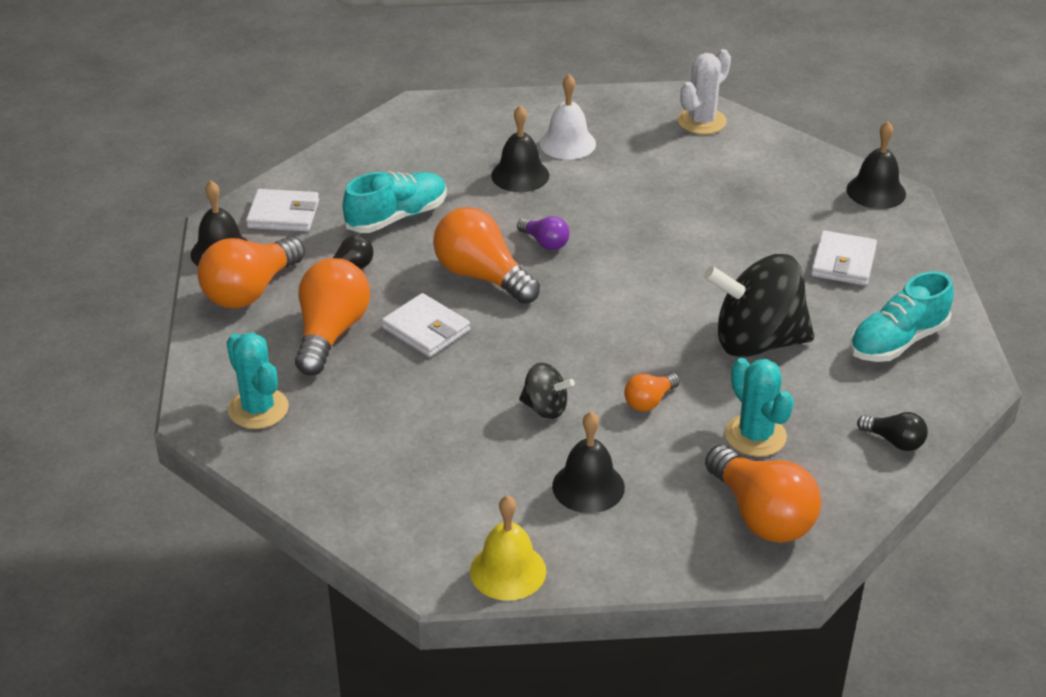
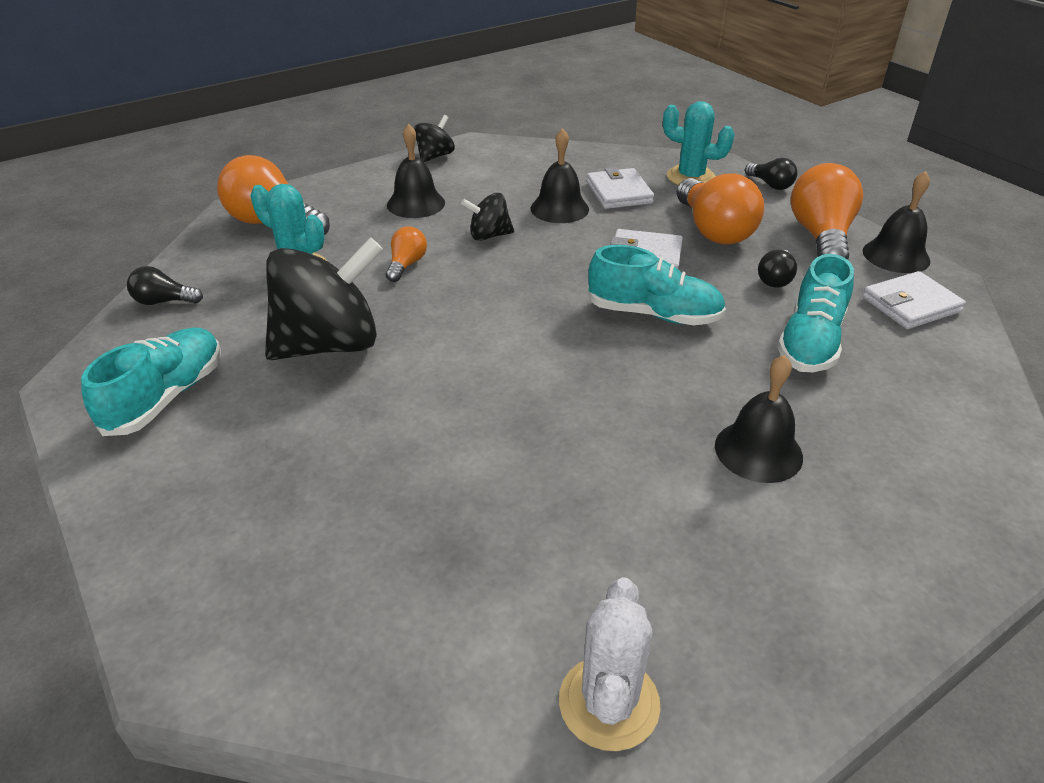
camera: 150 degrees right, 0 degrees up
orange light bulb [433,208,540,304] -> turquoise shoe [587,245,726,325]
yellow bell [470,495,546,601] -> black spinning top [414,115,455,162]
purple light bulb [517,216,570,250] -> none
white bell [539,74,596,160] -> none
white wallet [811,230,877,286] -> white wallet moved to [587,167,654,209]
black bell [846,121,906,209] -> black bell moved to [530,128,589,223]
none -> black light bulb [745,158,797,190]

